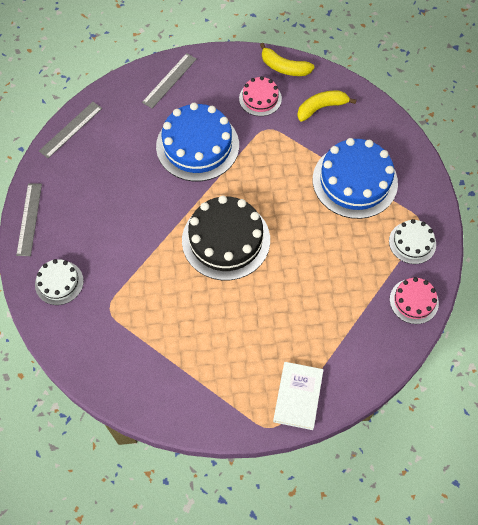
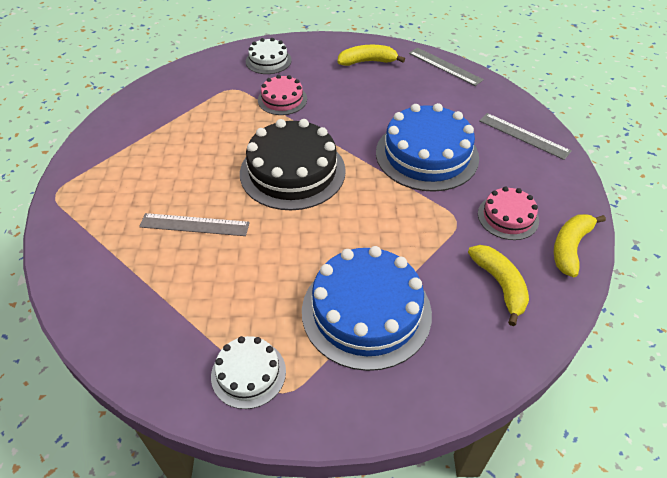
camera: 95 degrees right, 15 degrees down
grey ruler [16,183,42,256] -> grey ruler moved to [139,213,250,236]
white book [273,362,323,430] -> none
pink cake [390,277,439,324] -> pink cake moved to [258,75,307,115]
none -> yellow banana [338,45,405,66]

